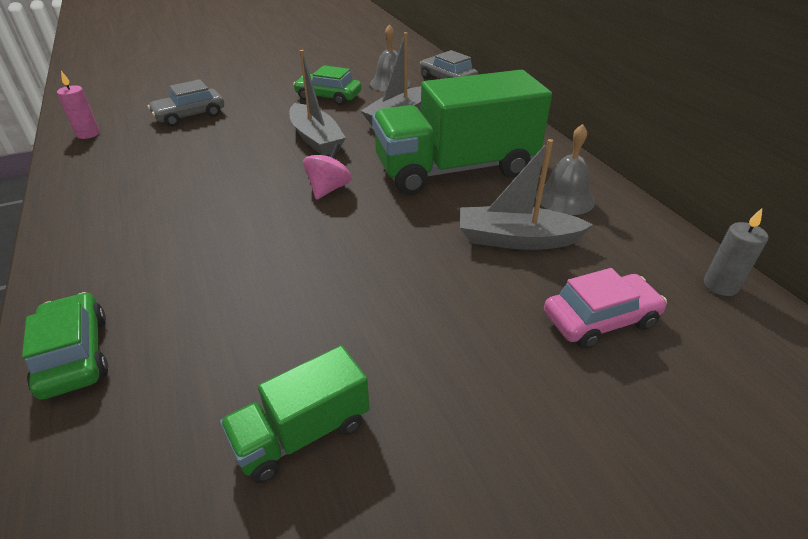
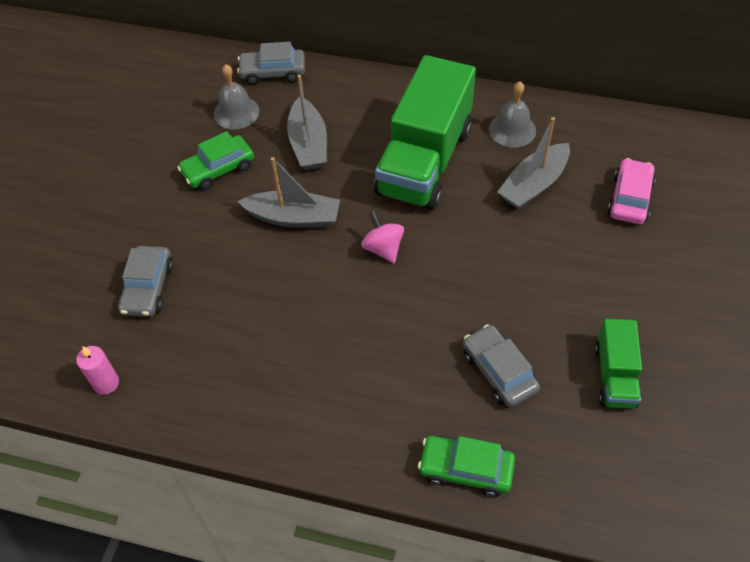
camera: 50 degrees left, 15 degrees up
grey candle [704,208,769,296] -> none
none -> grey car [463,324,540,407]

